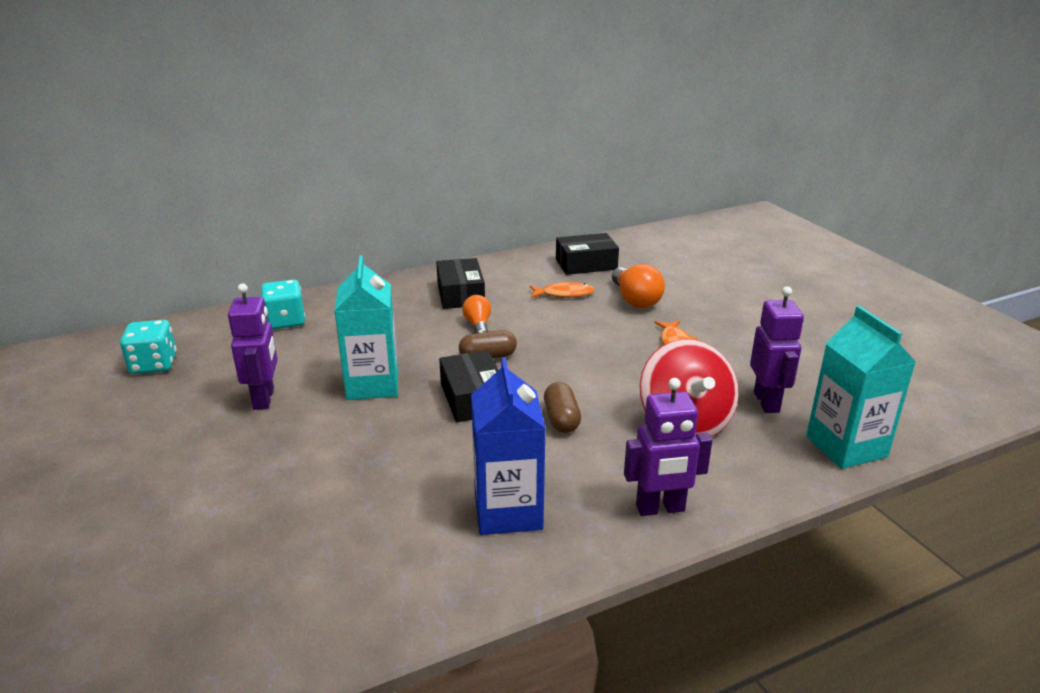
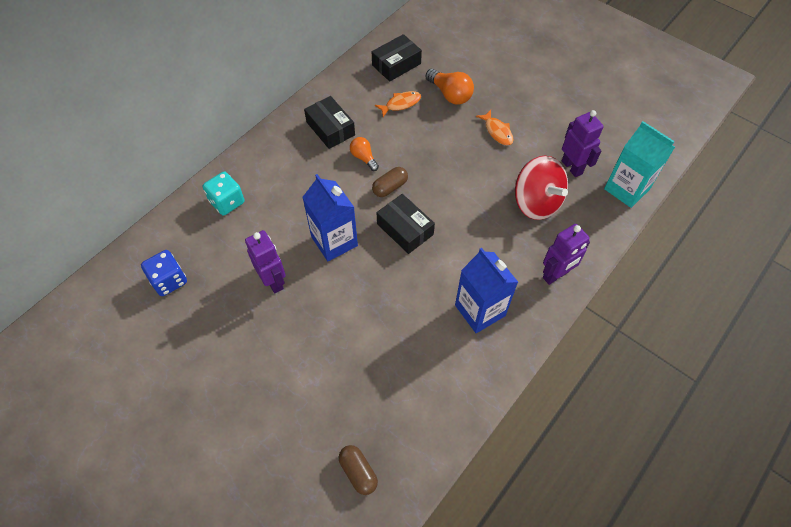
camera: 25 degrees left, 30 degrees up
turquoise dice [120,320,177,374] -> blue dice [141,250,187,296]
turquoise carton [334,256,398,400] -> blue carton [302,174,358,261]
brown capsule [544,382,581,433] -> brown capsule moved to [339,445,378,495]

